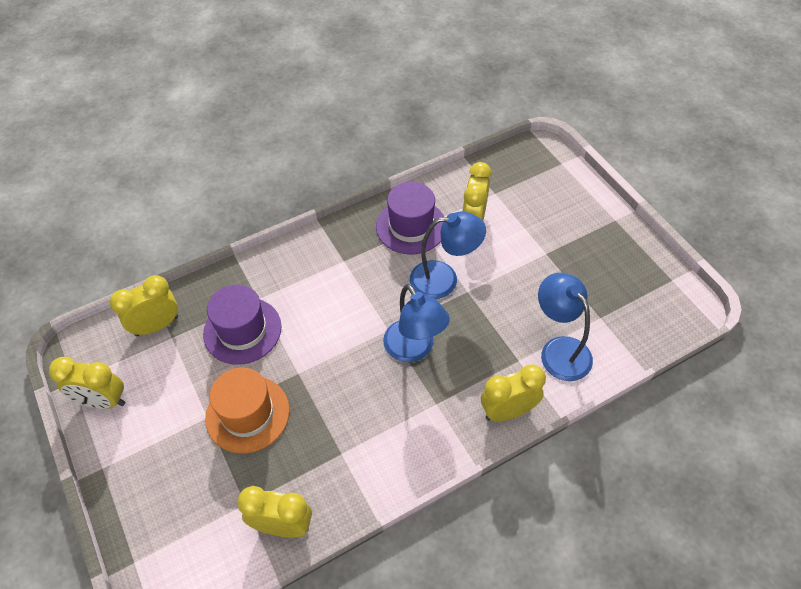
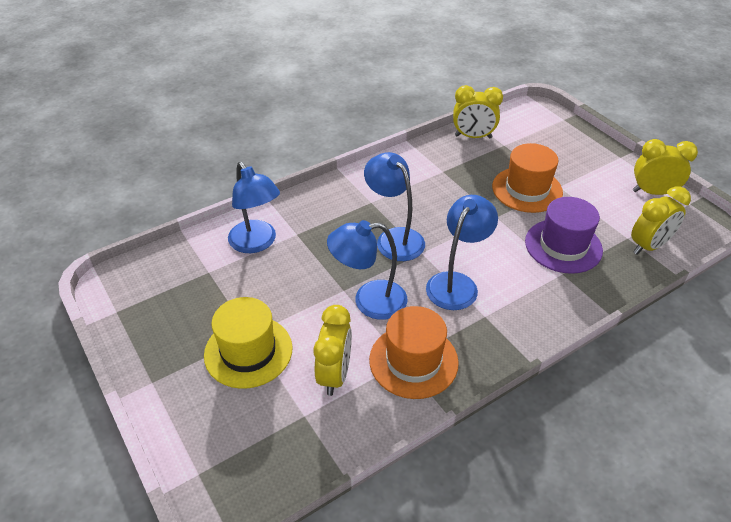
camera: 175 degrees right, 10 degrees down
purple hat [376,182,444,254] -> orange hat [369,306,459,399]
yellow clock [481,364,546,422] -> none
none -> yellow hat [204,297,292,389]
none -> blue lamp [426,195,498,310]

